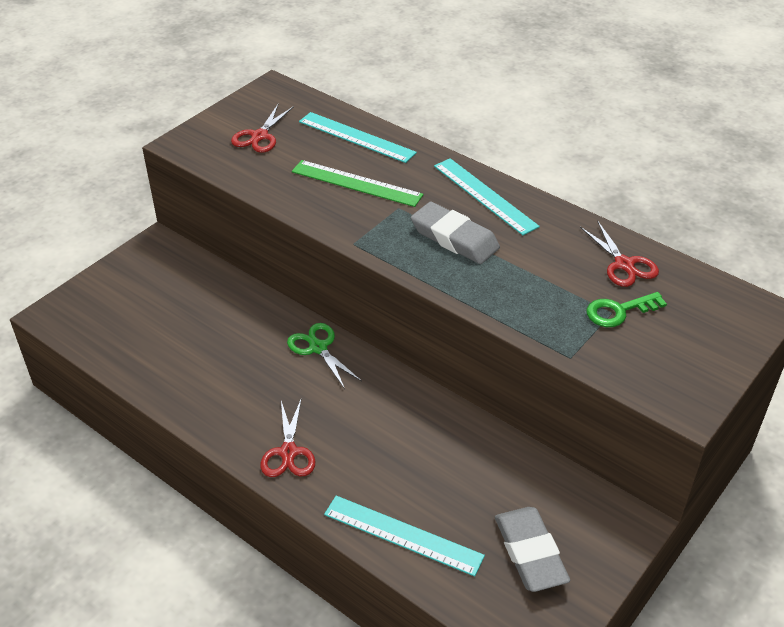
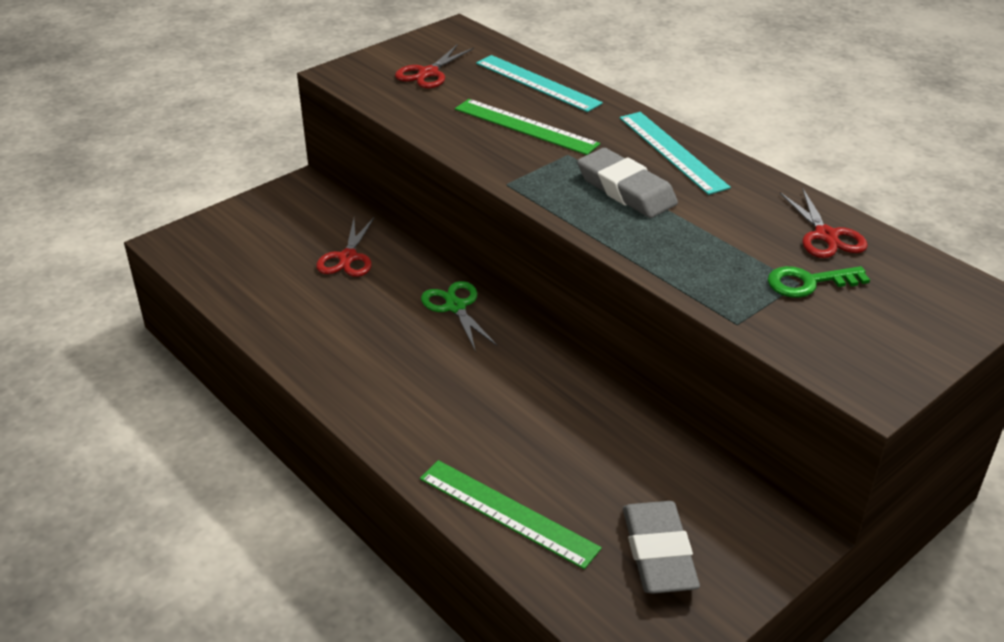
camera: 10 degrees right, 5 degrees down
red scissors [260,398,315,477] -> red scissors moved to [316,218,374,277]
turquoise ruler [324,496,485,576] -> green ruler [420,460,602,569]

